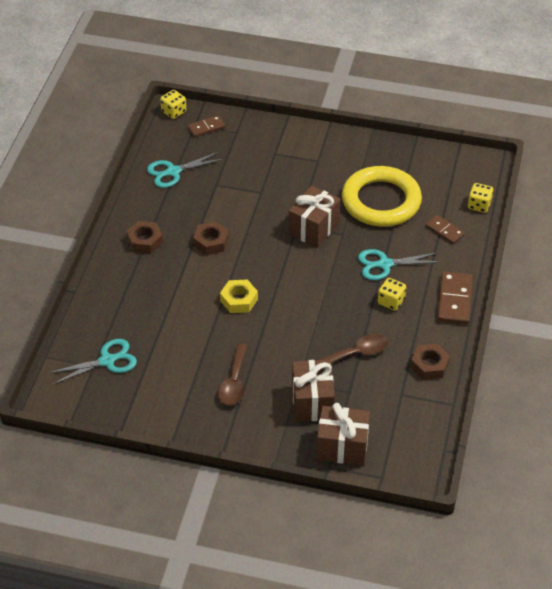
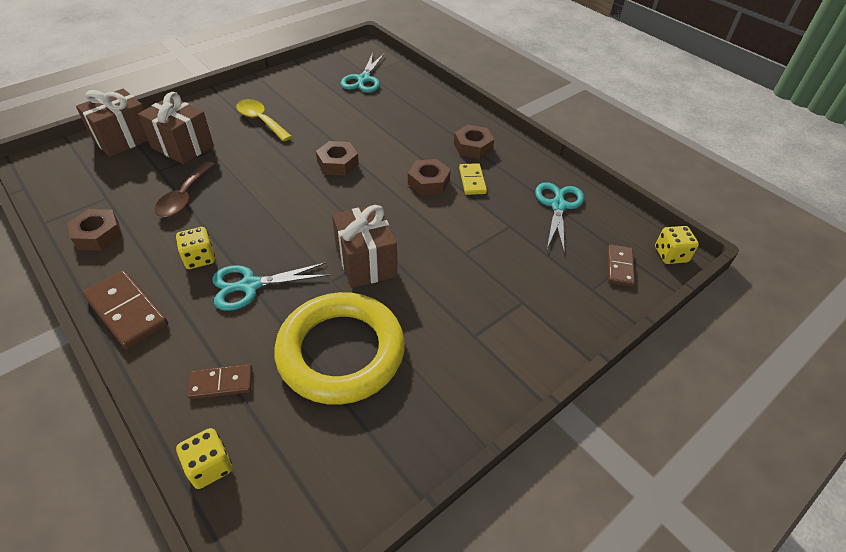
camera: 125 degrees right, 0 degrees up
brown spoon [218,344,248,406] -> yellow spoon [236,99,292,141]
yellow nut [220,279,258,313] -> brown nut [316,141,359,176]
turquoise scissors [358,249,441,280] -> turquoise scissors turned 135 degrees counterclockwise [212,262,330,311]
none -> yellow domino [459,163,487,195]

